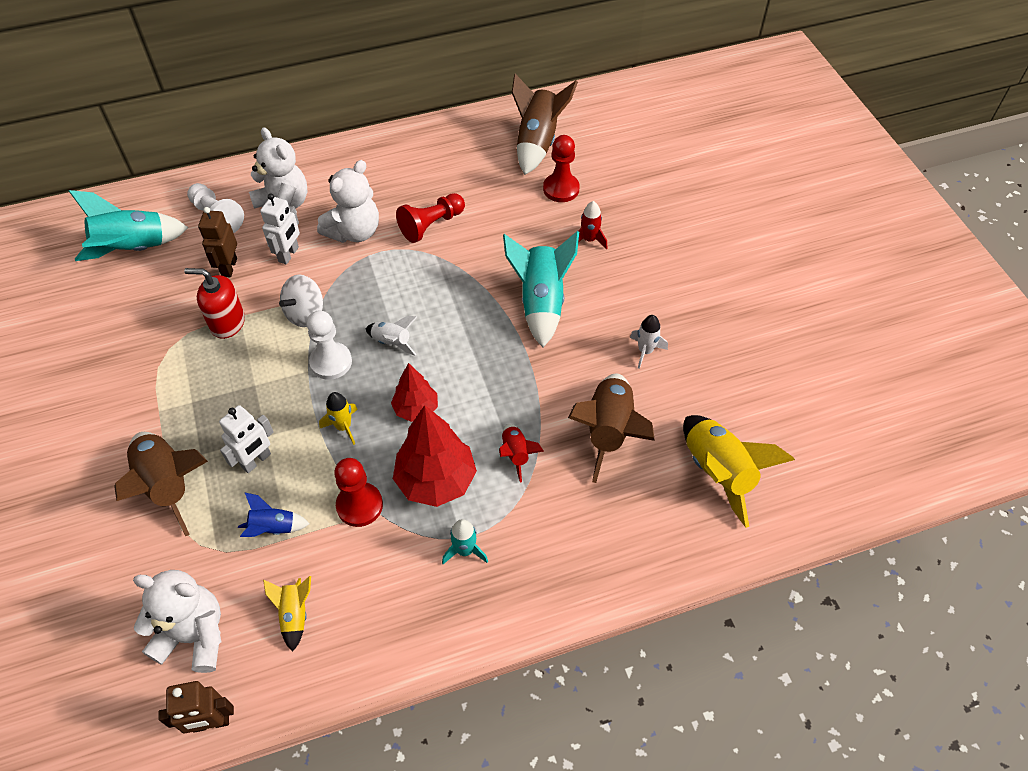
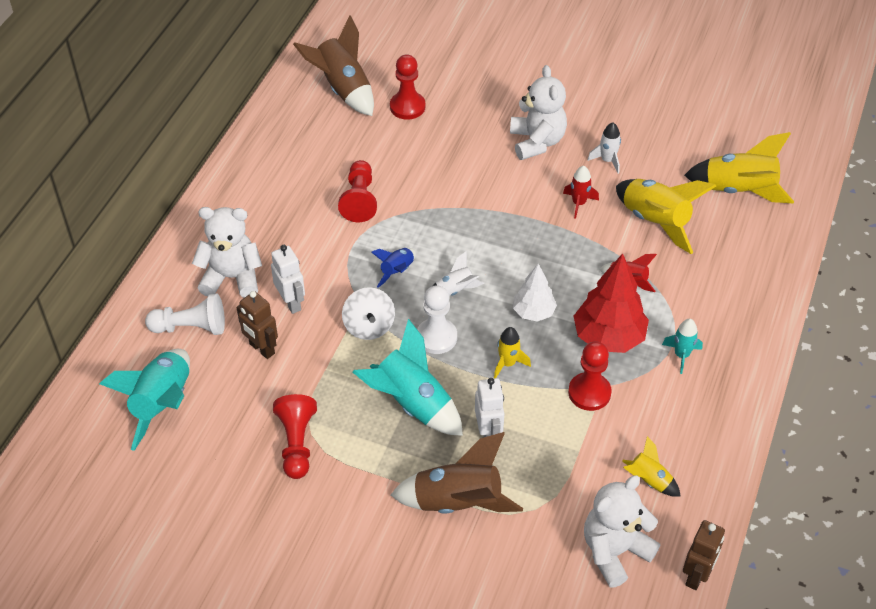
camera: 50 degrees left, 5 degrees down
red soap dispenser [184,268,245,339] -> none
blue rocket [238,493,310,537] -> blue rocket moved to [371,248,416,288]
white teddy bear [317,160,379,243] -> white teddy bear moved to [510,65,567,160]
red tree [391,363,438,422] -> white tree [513,264,557,322]
turquoise rocket [503,231,579,347] -> turquoise rocket moved to [353,319,463,436]
brown rocket [568,374,655,483] -> yellow rocket [616,179,716,254]
red rocket [578,201,607,249] -> red rocket moved to [563,166,599,219]
none -> red pawn [273,394,317,479]

